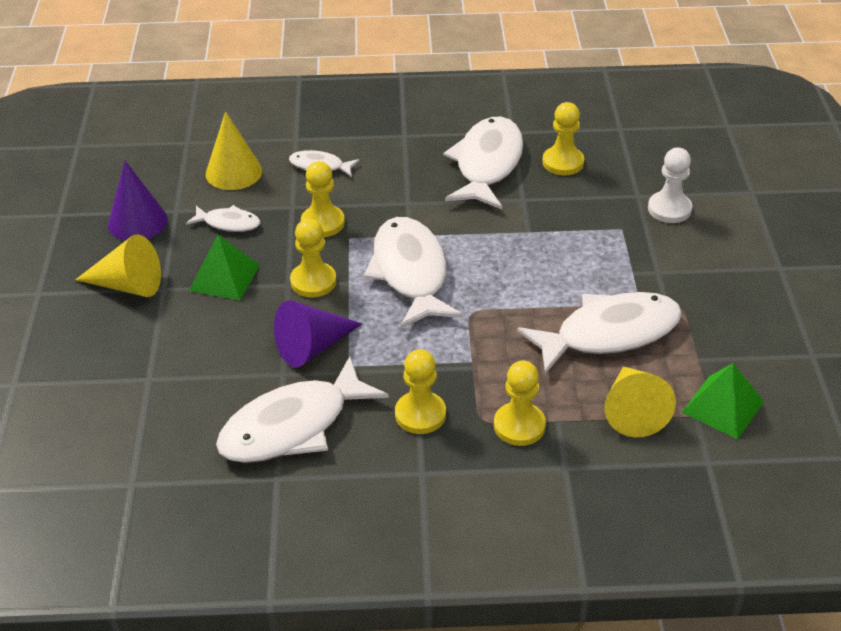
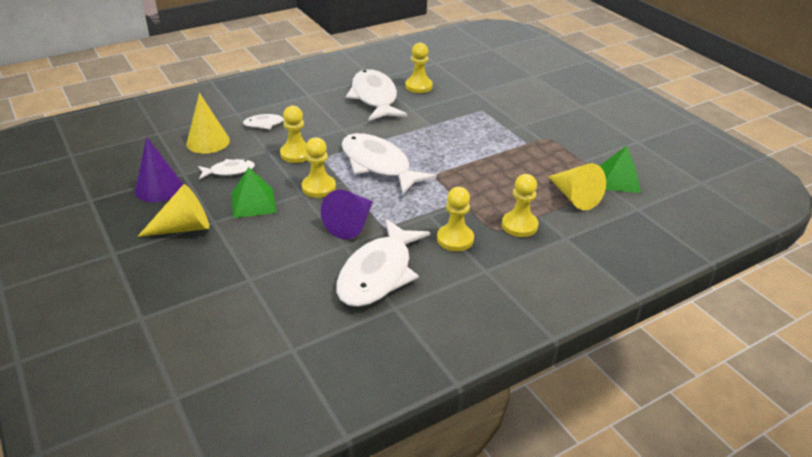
camera: 30 degrees left, 5 degrees down
white fish [517,292,682,374] -> none
white pawn [648,148,692,223] -> none

